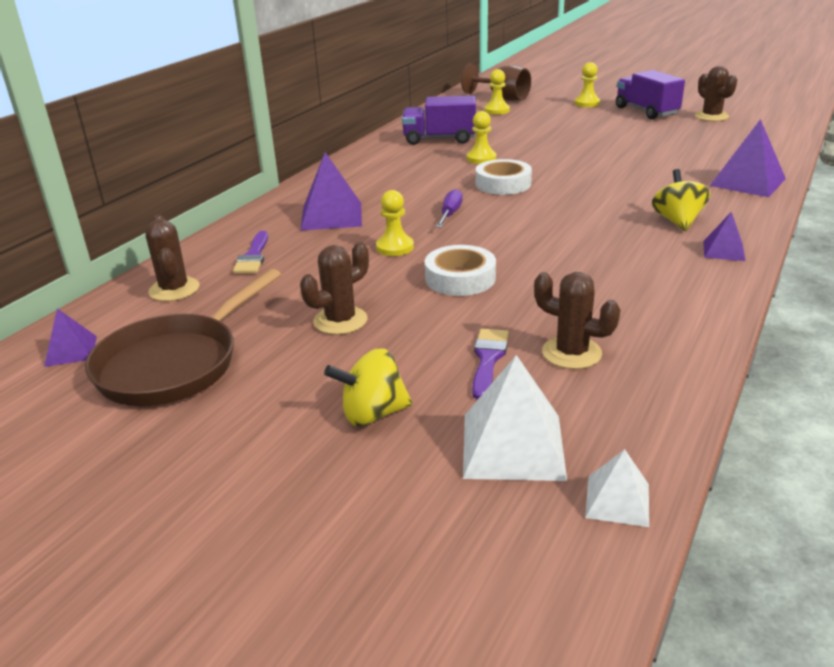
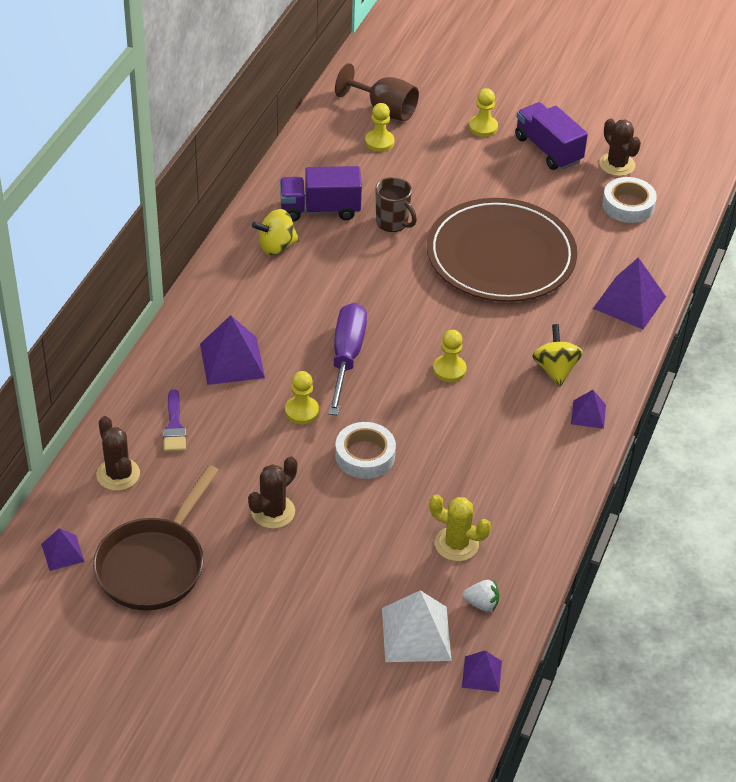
camera: 10 degrees left, 15 degrees up
yellow spinning top [324,348,412,427] -> yellow spinning top moved to [252,209,299,255]
purple screwdriver [436,189,463,228] -> purple screwdriver [328,303,367,416], size x1.90
yellow pawn [467,111,496,164] -> yellow pawn moved to [433,330,467,382]
purple brush [472,328,509,400] -> none
white tape [476,159,532,195] -> white tape moved to [602,177,657,223]
brown cactus [534,272,621,369] -> yellow cactus [429,494,491,561]
white pyramid [585,449,649,527] -> purple pyramid [462,650,502,692]
none -> brown mug [376,177,417,232]
none -> brown plate [427,198,577,302]
none -> white strawberry [462,580,499,611]

